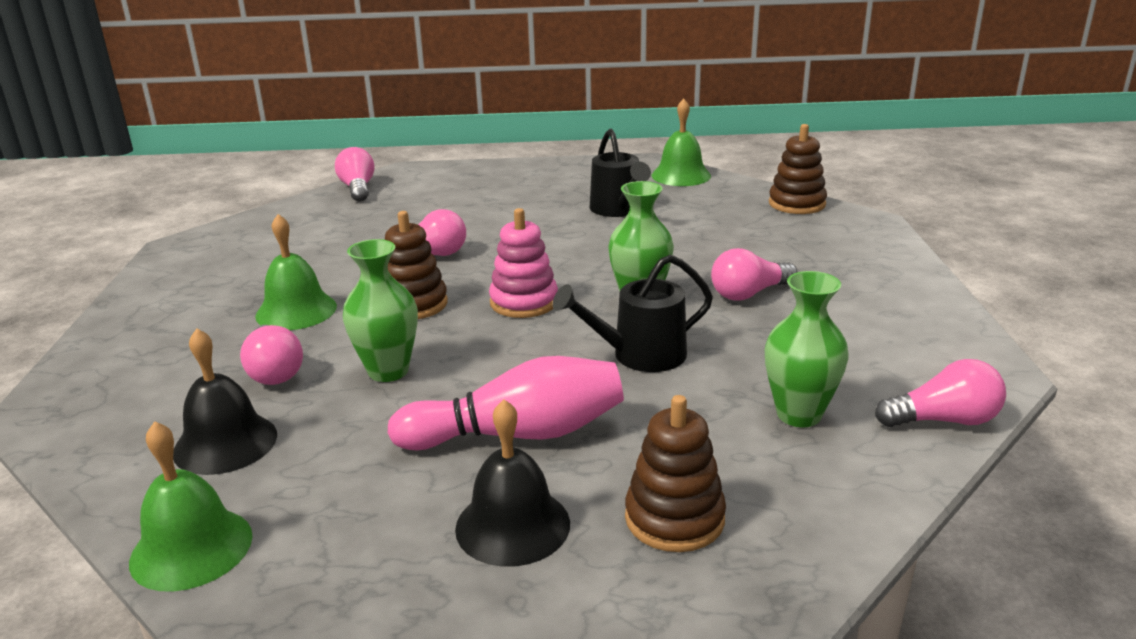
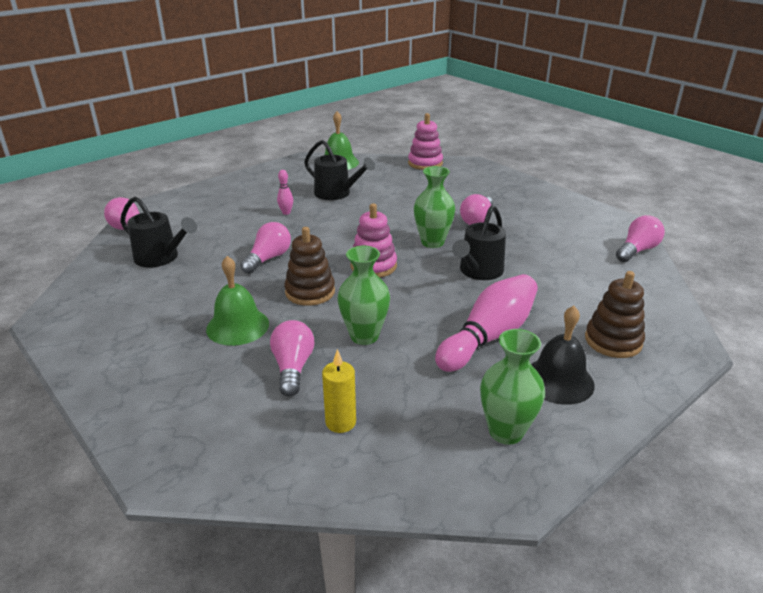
camera: 40 degrees left, 5 degrees up
green bell [129,421,253,592] -> none
black bell [173,328,277,475] -> yellow candle [322,349,356,433]
pink light bulb [240,325,303,385] -> pink light bulb turned 120 degrees counterclockwise [270,320,314,397]
green vase [765,271,848,427] -> green vase moved to [480,329,545,445]
brown stacking toy [769,124,827,214] -> pink stacking toy [408,113,443,170]
none -> black watering can [120,196,197,267]
none -> pink bowling pin [277,170,293,215]

